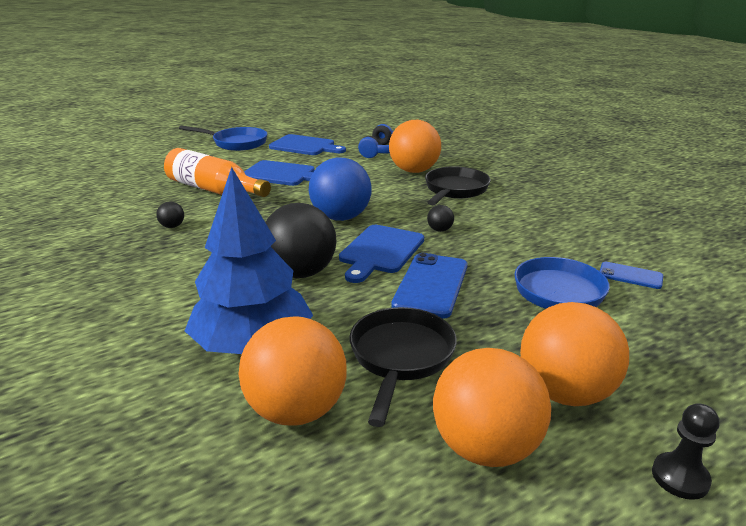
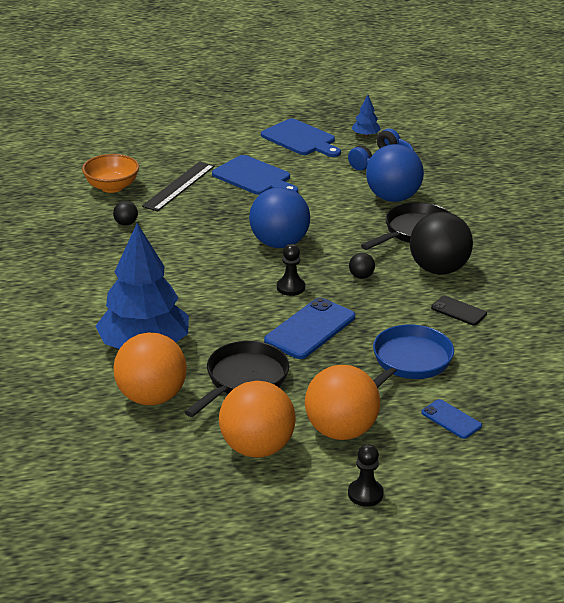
camera: 20 degrees right, 5 degrees up
orange bottle [164,148,271,197] -> black ruler [142,161,215,211]
blue pan [179,125,267,151] -> none
black ball [265,203,337,278] -> black ball moved to [410,212,473,275]
blue cutting board [339,225,424,283] -> black pawn [277,244,305,296]
orange ball [389,120,441,173] -> blue ball [366,144,424,202]
blue phone [600,262,663,289] -> blue phone moved to [421,399,482,439]
none -> orange bowl [82,154,139,193]
none -> blue tree [352,95,381,137]
none -> black phone [431,296,487,325]

